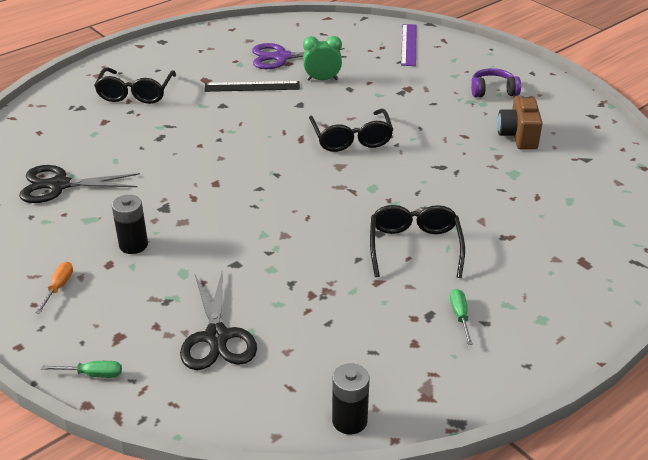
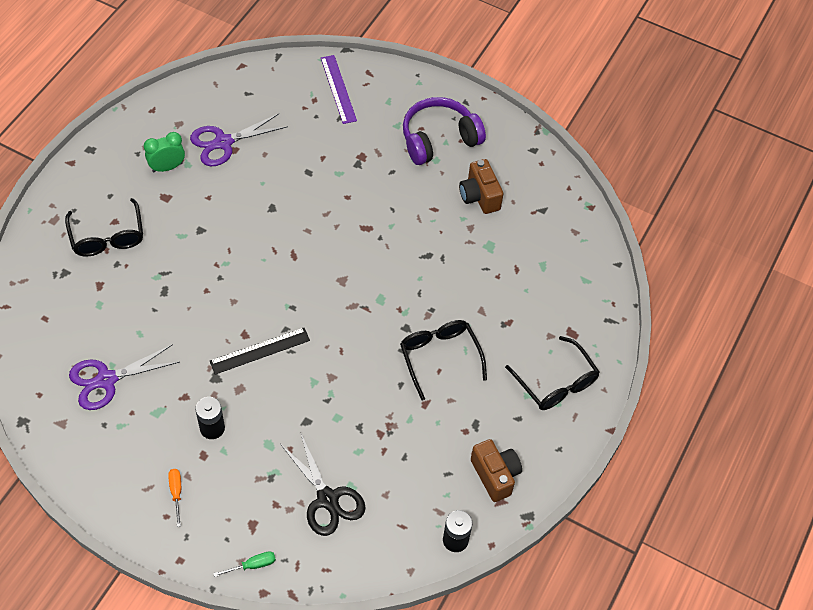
camera: 25 degrees left, 20 degrees up
black scissors [19,165,140,203] -> purple scissors [69,344,179,410]
black ruler [204,81,300,92] -> black ruler moved to [210,328,310,375]
green clock [303,36,342,80] -> green clock moved to [144,132,185,172]
black glasses [309,109,393,152] -> black glasses moved to [505,336,600,410]
green screwdriver [450,289,473,345] -> none
purple headphones [471,68,521,97] -> purple headphones [403,97,486,165], size x1.71
none -> brown camera [471,439,522,502]

